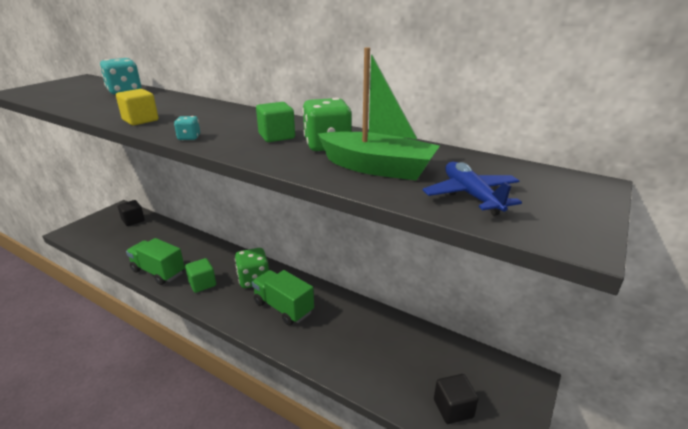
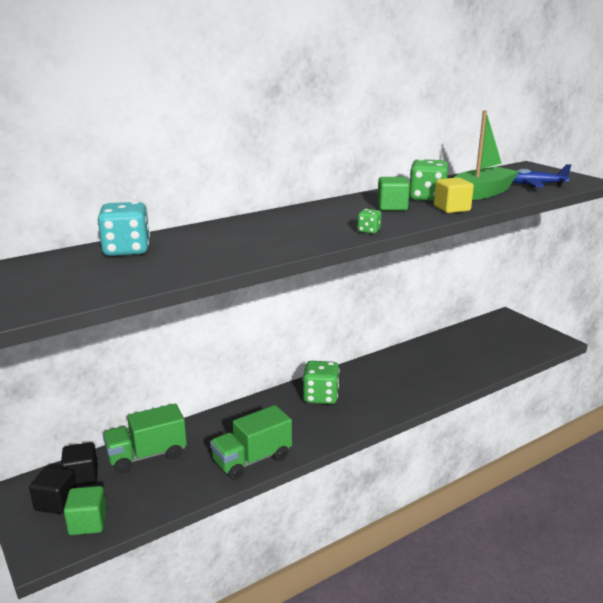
camera: 65 degrees left, 5 degrees down
yellow cube [116,89,159,126] -> yellow cube moved to [434,177,474,213]
turquoise dice [174,116,200,140] -> green dice [357,209,381,234]
green cube [185,258,216,293] -> green cube moved to [64,486,107,535]
green truck [252,270,314,325] -> green truck moved to [103,403,187,473]
black cube [434,374,479,424] -> black cube moved to [29,466,77,514]

